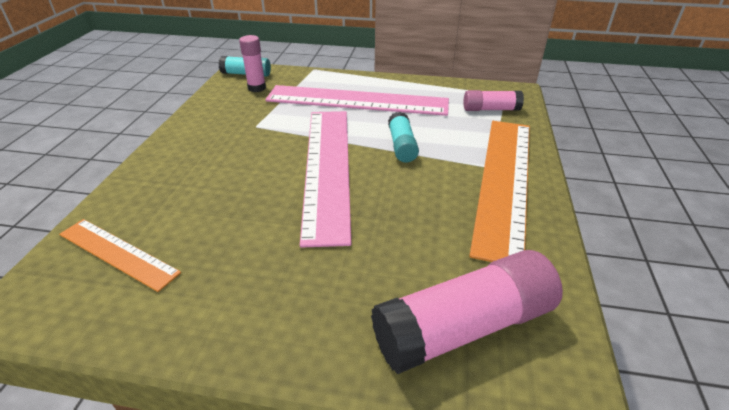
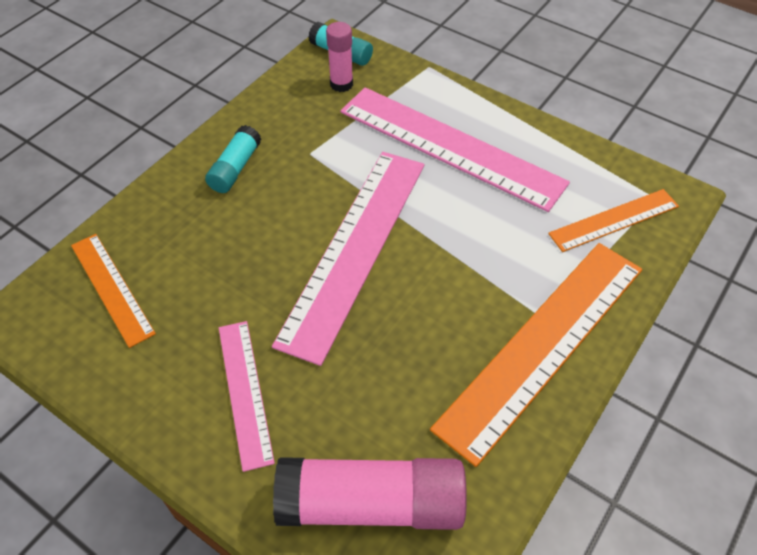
camera: 25 degrees right, 15 degrees up
turquoise glue stick [388,112,419,163] -> turquoise glue stick moved to [205,125,261,193]
pink glue stick [464,90,524,111] -> orange ruler [548,189,679,252]
none -> pink ruler [219,321,275,472]

